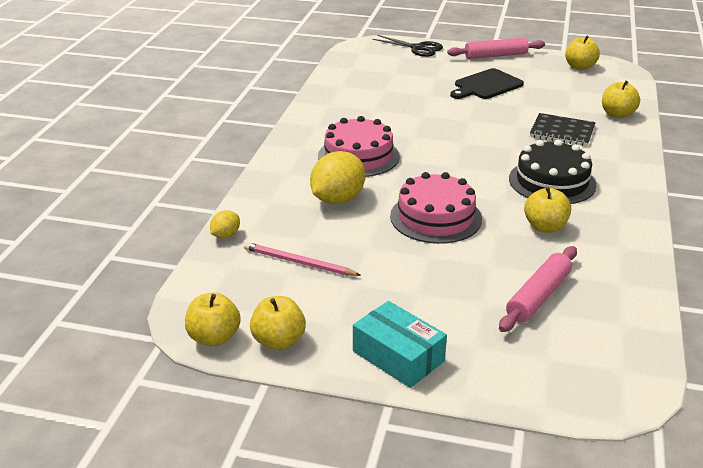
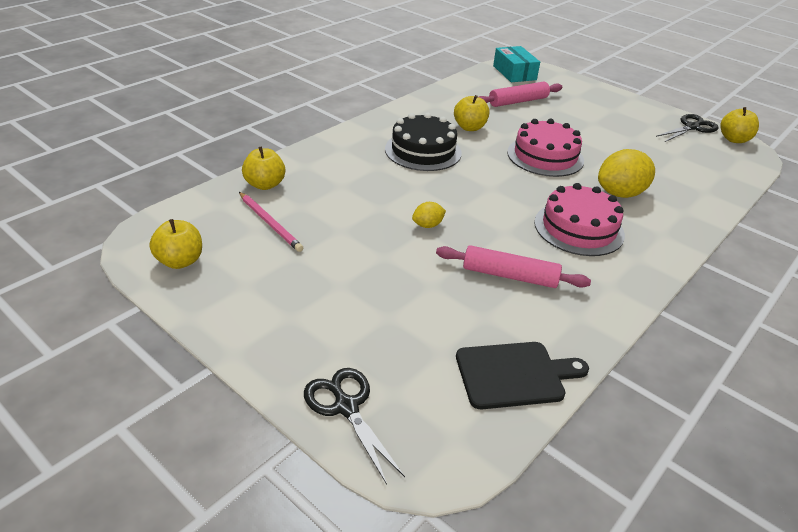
camera: 155 degrees left, 5 degrees up
yellow lemon [210,210,240,238] -> yellow lemon moved to [412,202,446,228]
pink pencil [244,242,361,276] -> pink pencil moved to [239,192,303,252]
yellow apple [250,296,306,350] -> black scissors [656,114,719,142]
turquoise box [353,301,447,388] -> turquoise box moved to [493,46,540,82]
pink rolling pin [447,38,545,59] -> pink rolling pin moved to [436,245,591,288]
black cutting board [450,68,524,99] -> black cutting board moved to [456,342,589,409]
black notebook [530,113,596,146] -> none

